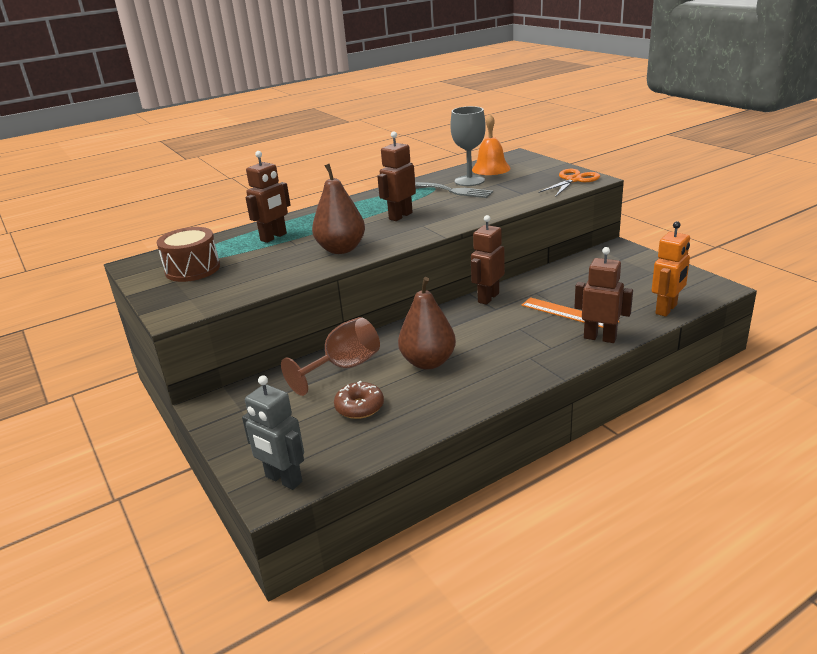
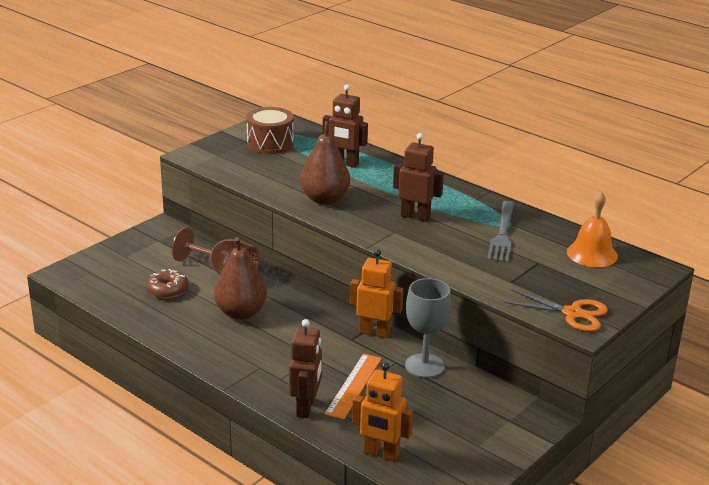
camera: 70 degrees right, 0 degrees up
grey robot [242,375,304,490] -> none
grey goblet [450,106,486,186] -> grey goblet moved to [405,278,452,378]
brown robot [471,215,505,305] -> orange robot [350,249,403,338]

